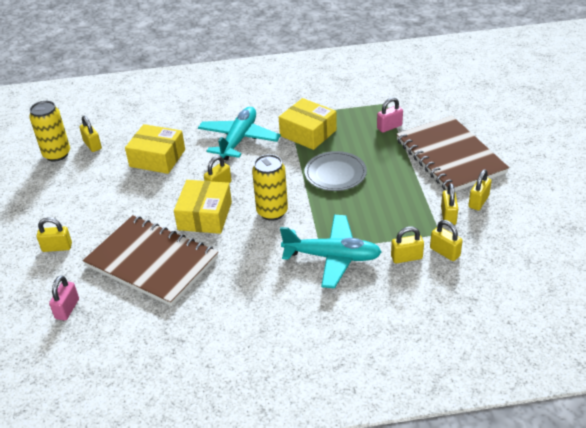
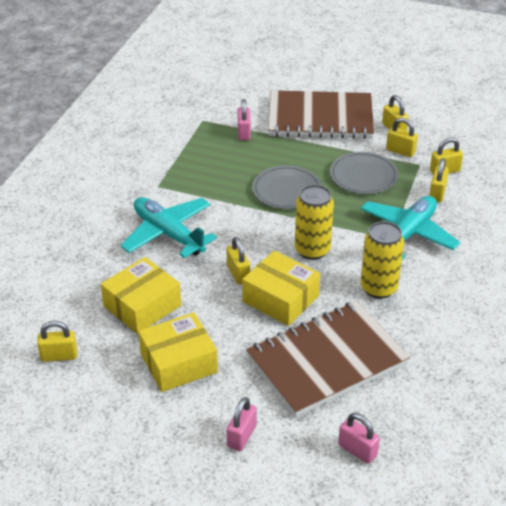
camera: 65 degrees left, 0 degrees up
yellow can [29,101,70,162] -> yellow can moved to [361,221,404,299]
yellow padlock [37,217,72,252] -> pink padlock [227,397,257,451]
yellow box [279,98,337,150] -> yellow box moved to [138,312,218,392]
none -> grey plate [330,152,399,194]

